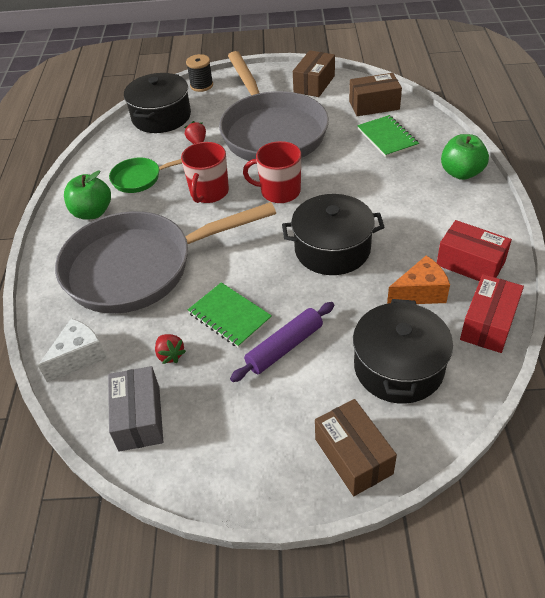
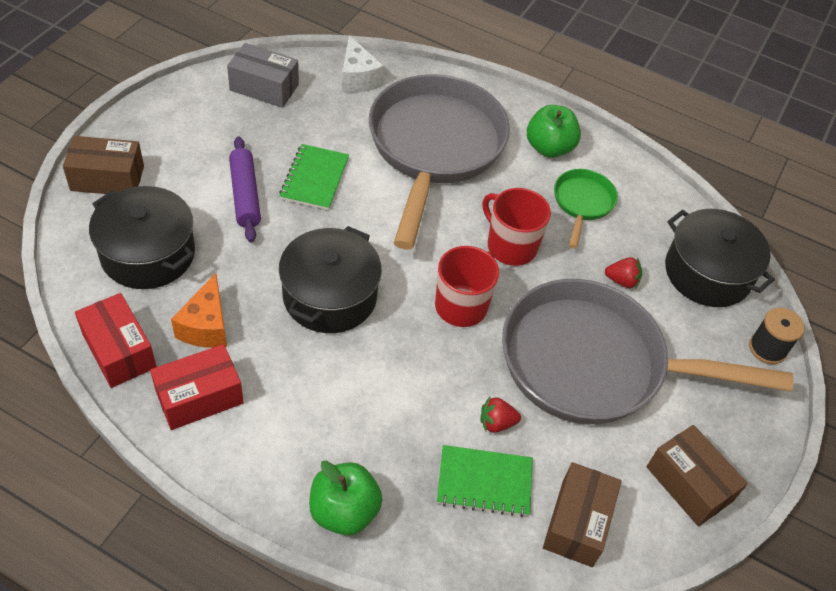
camera: 110 degrees right, 5 degrees up
red strawberry [155,334,186,364] -> red strawberry moved to [480,397,521,432]
green notebook [188,282,272,348] -> green notebook turned 60 degrees counterclockwise [279,144,349,210]

